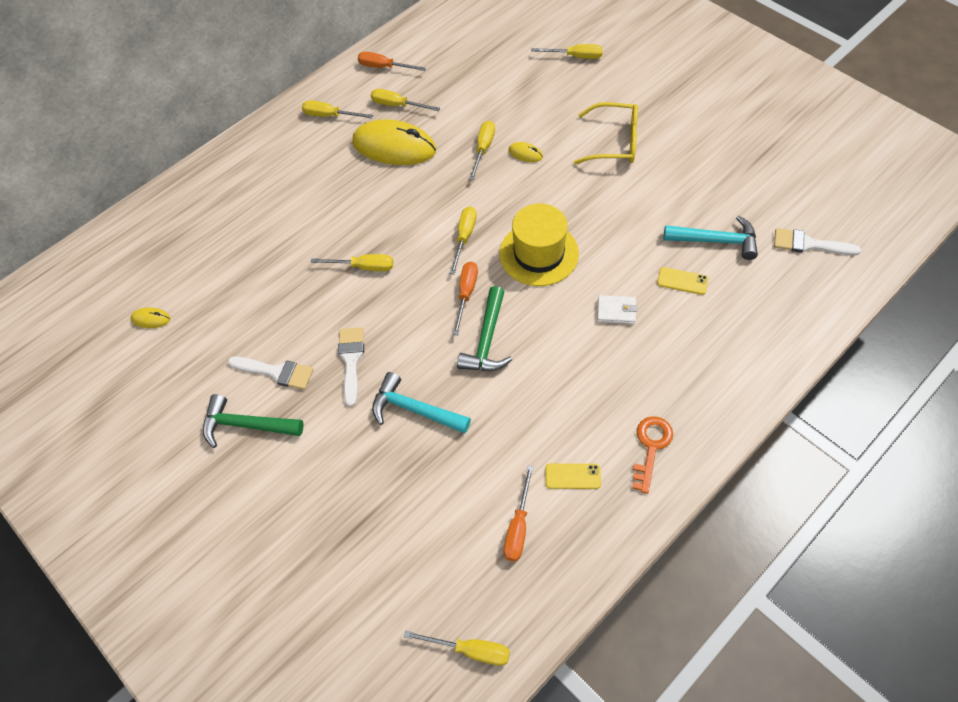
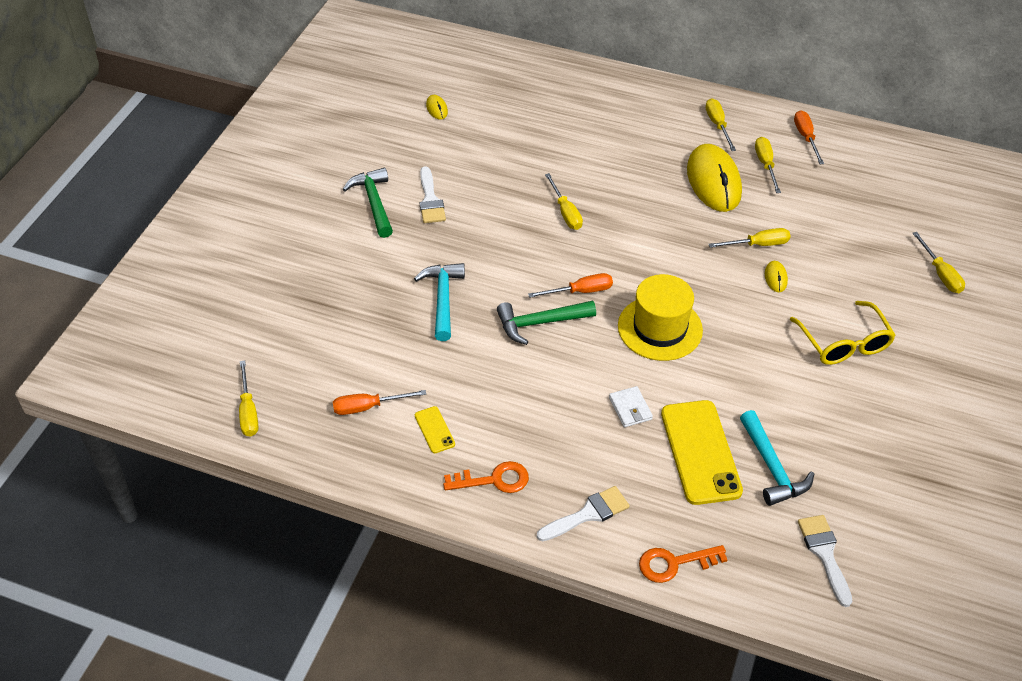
camera: 60 degrees right, 10 degrees down
white brush [338,327,364,407] -> white brush moved to [537,486,630,541]
yellow screwdriver [450,206,477,275] -> none
yellow phone [657,267,708,295] -> yellow phone [661,400,743,505], size x2.20
none -> orange key [639,545,728,583]

